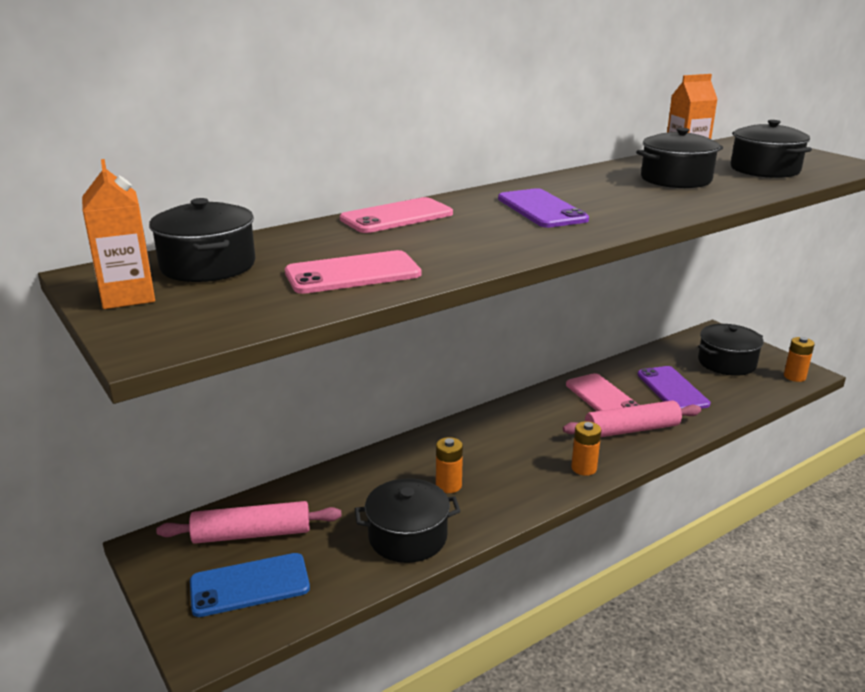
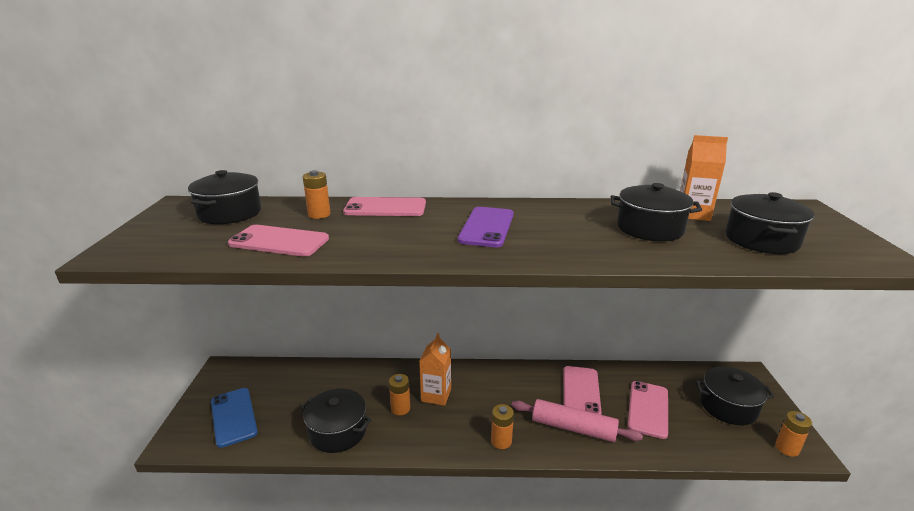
camera: 35 degrees right, 0 degrees up
orange carton [82,159,155,309] -> orange carton moved to [419,333,451,406]
pink rolling pin [156,501,342,544] -> none
blue phone [190,553,310,617] -> blue phone turned 45 degrees clockwise [211,388,258,448]
purple phone [638,366,710,409] -> pink phone [628,381,668,439]
none -> orange battery [302,170,331,219]

